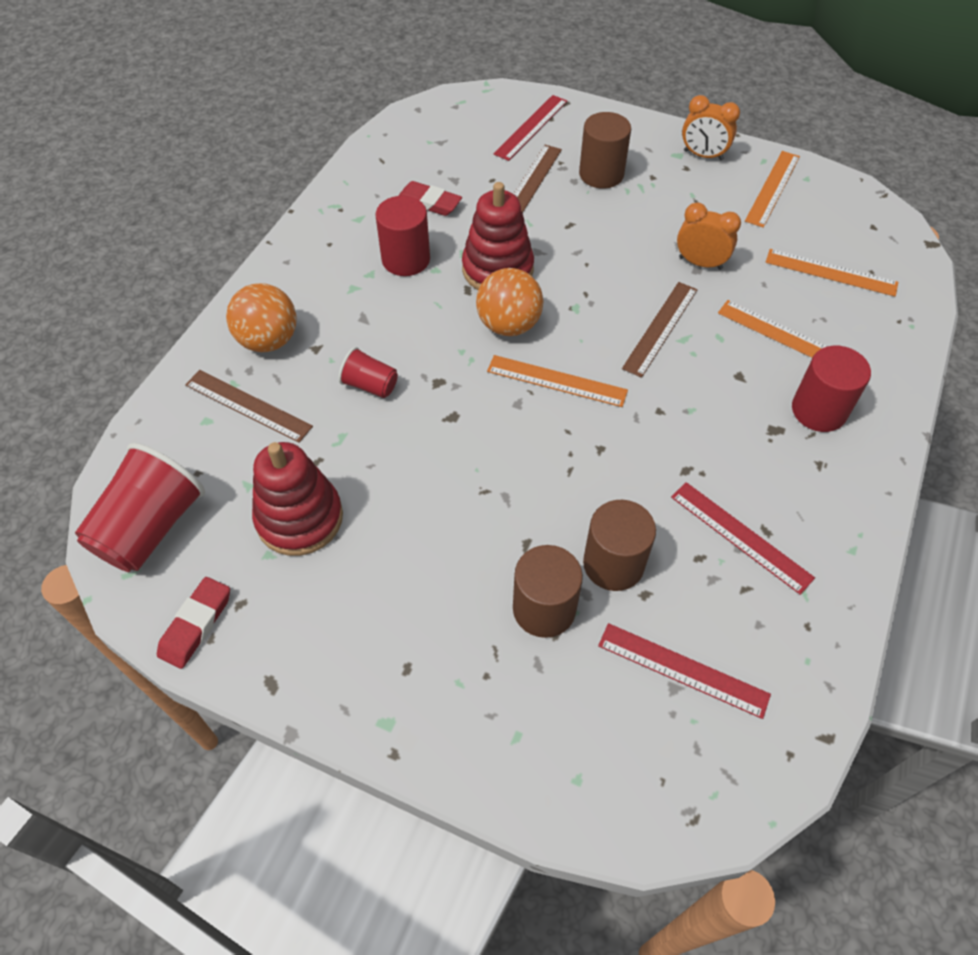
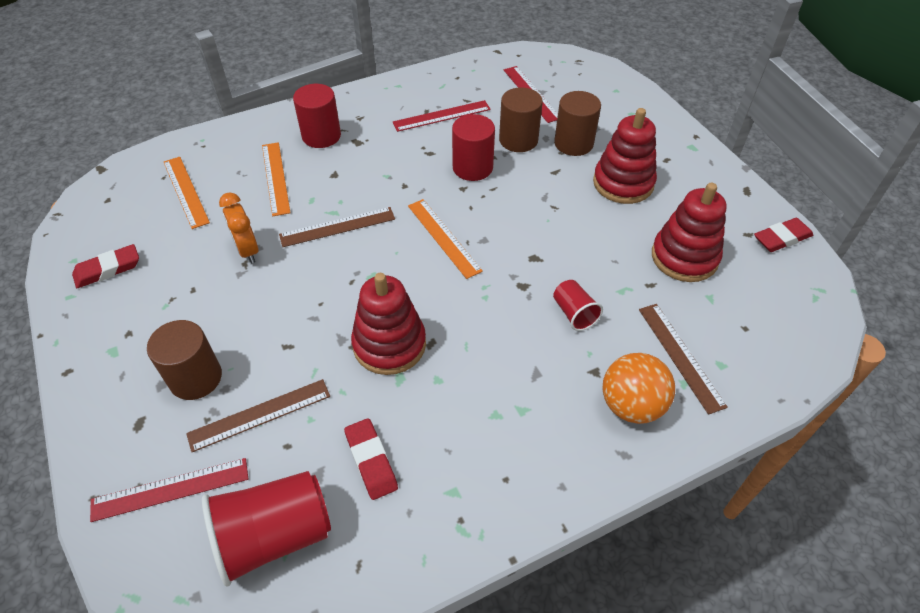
camera: 140 degrees left, 5 degrees down
red cup [75,443,205,572] -> red cup moved to [202,471,331,587]
red cylinder [376,196,430,276] -> red cylinder moved to [452,114,495,181]
orange ball [476,268,543,336] -> none
red ruler [671,482,815,595] -> red ruler turned 75 degrees clockwise [392,100,491,132]
orange clock [682,95,740,160] -> none
orange ruler [745,151,800,228] -> red eraser [72,244,139,288]
none -> red stacking toy [593,108,657,204]

